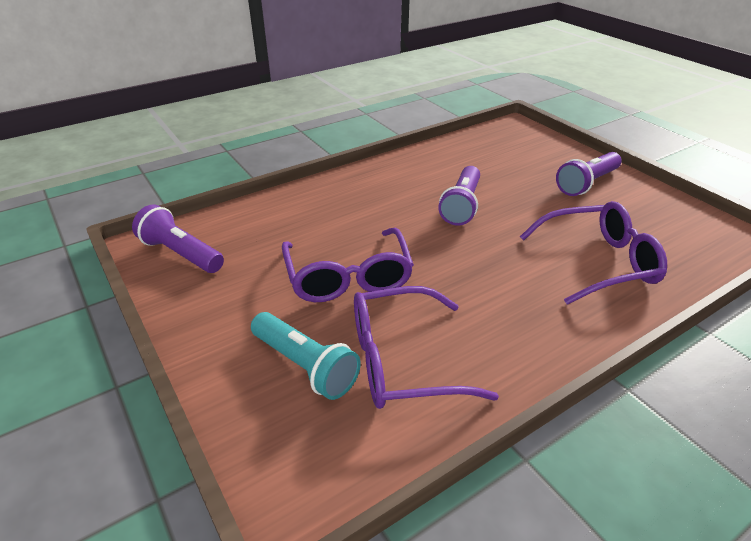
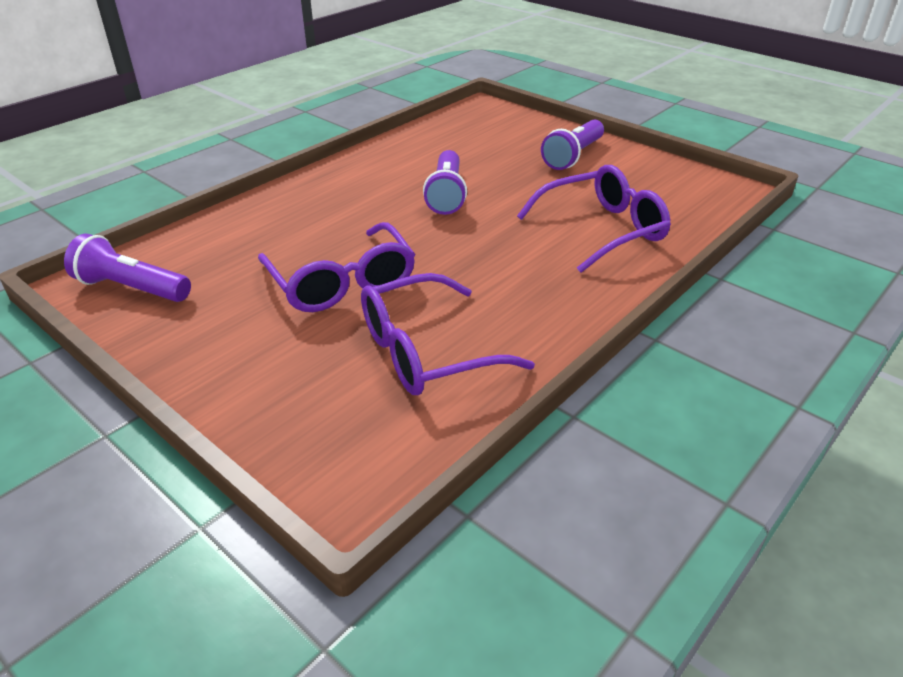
camera: 15 degrees left, 0 degrees up
turquoise flashlight [251,312,361,400] -> none

